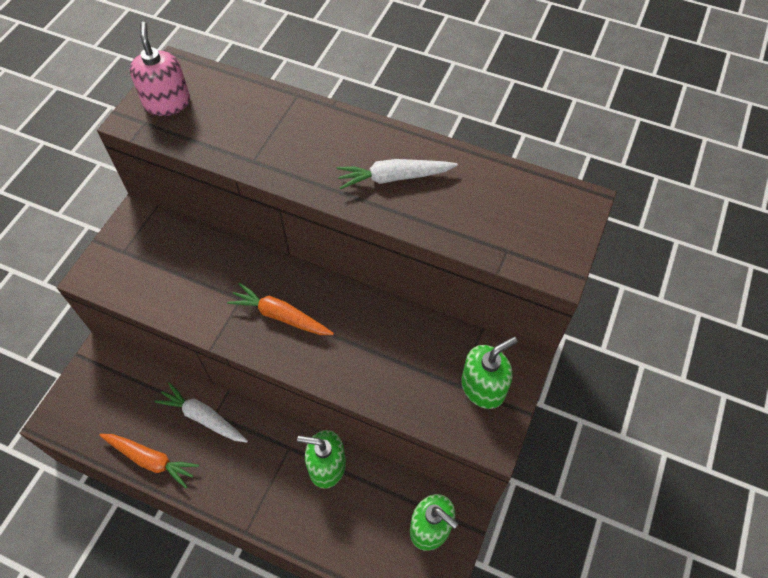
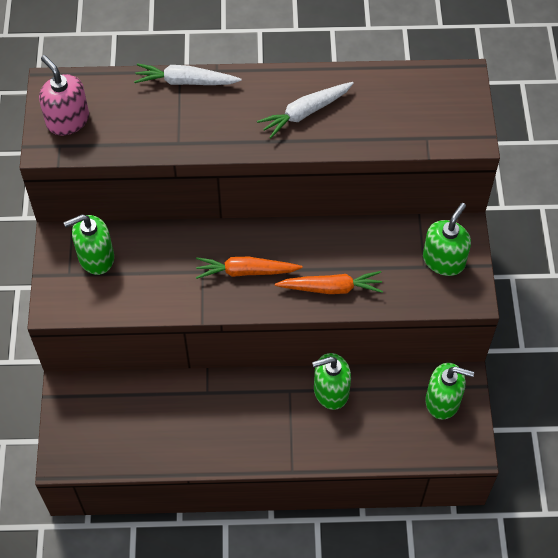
camera: 25 degrees left, 0 degrees up
orange carrot [99,434,199,488] -> orange carrot moved to [275,271,383,294]
white carrot [154,382,248,442] -> white carrot moved to [134,63,241,85]
none -> green soap dispenser [63,214,114,275]

